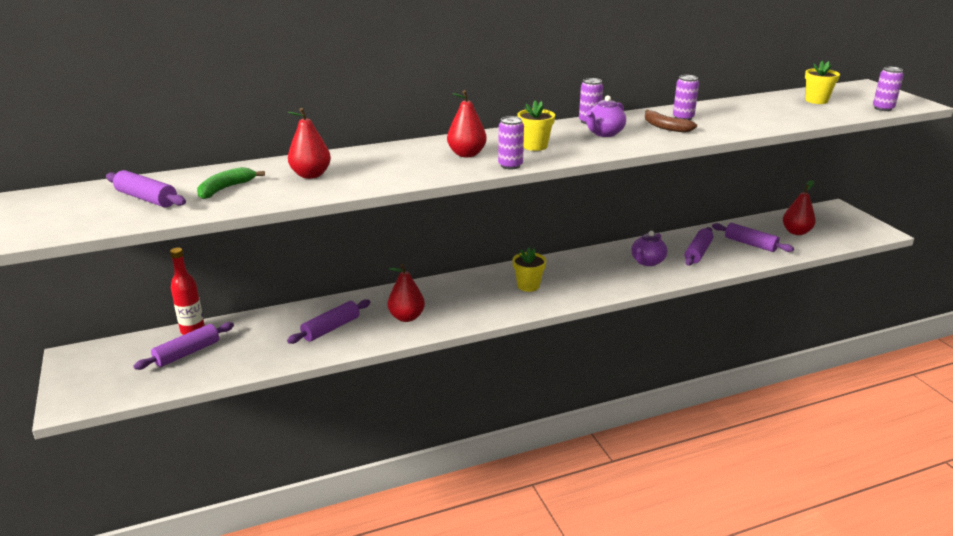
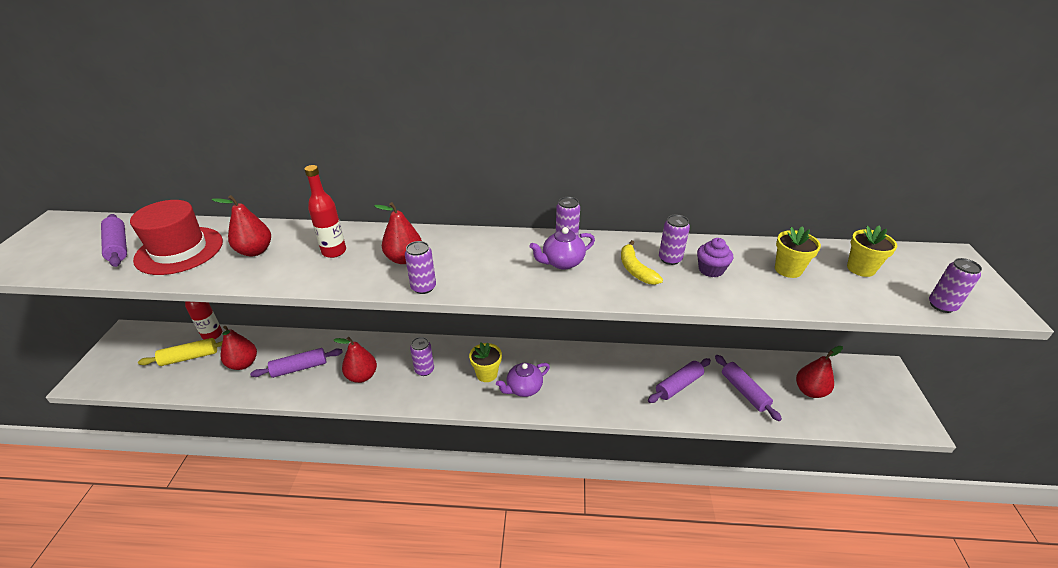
camera: 25 degrees right, 10 degrees up
purple rolling pin [134,322,234,370] -> yellow rolling pin [138,338,223,366]
green banana [197,167,265,199] -> red hat [130,200,223,275]
yellow flower pot [518,101,555,151] -> yellow flower pot moved to [775,226,821,278]
purple teapot [631,231,667,266] -> purple teapot moved to [496,363,550,397]
brown banana [645,110,697,133] -> yellow banana [621,240,663,285]
none -> red pear [220,326,257,370]
none -> red bottle [304,165,346,258]
none -> purple can [410,337,434,376]
none -> purple cupcake [697,238,733,277]

